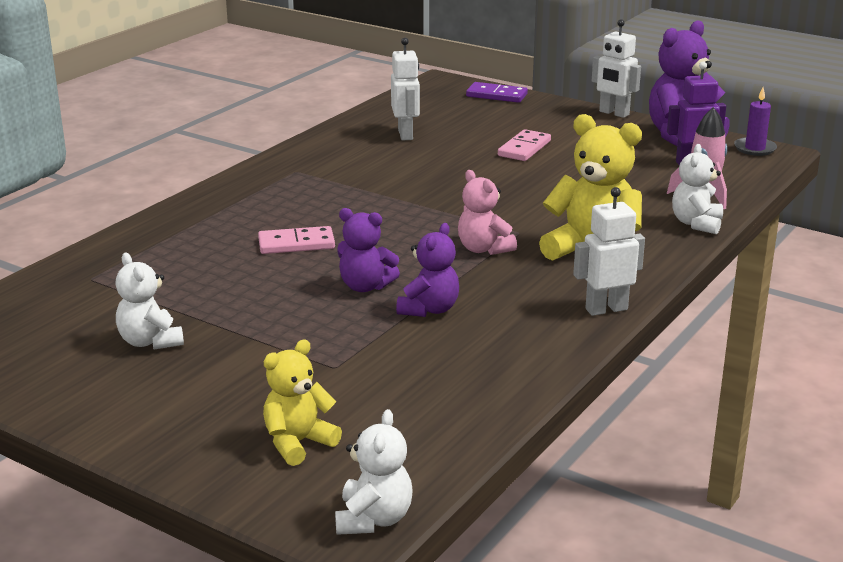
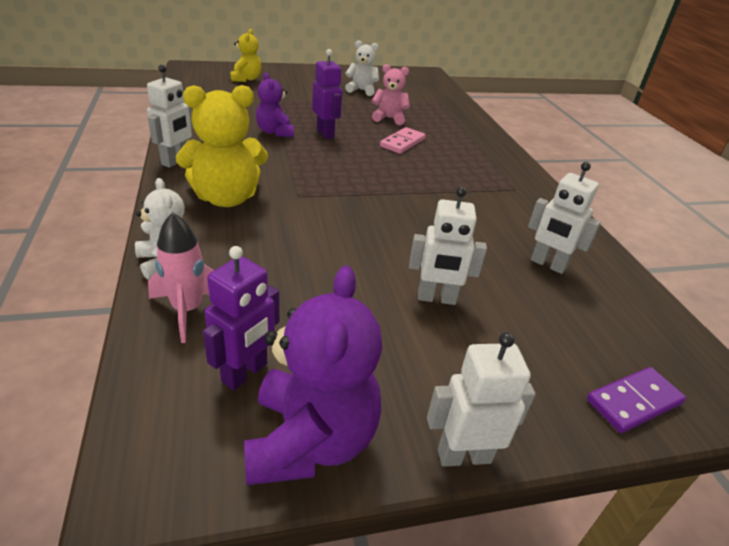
camera: 130 degrees right, 10 degrees up
white teddy bear [335,409,412,535] -> none
purple teddy bear [337,208,400,292] -> purple robot [312,49,342,139]
pink teddy bear [458,170,517,255] -> pink teddy bear moved to [372,64,410,125]
pink domino [498,129,551,161] -> white robot [409,186,487,305]
purple candle [734,88,777,156] -> none

